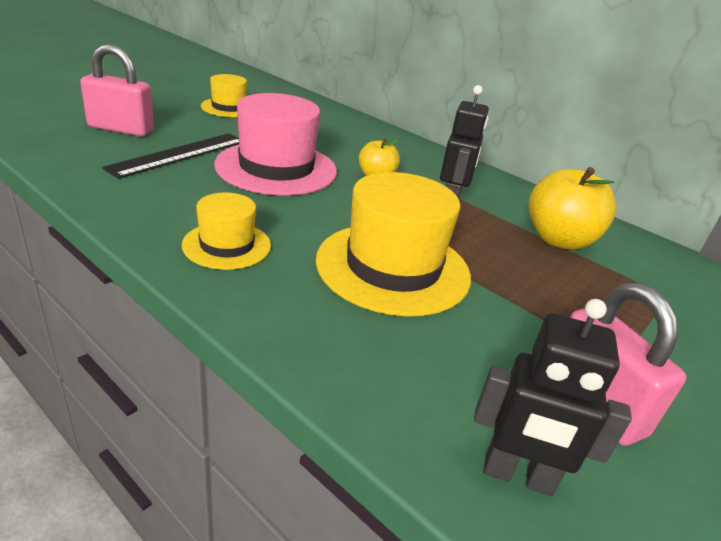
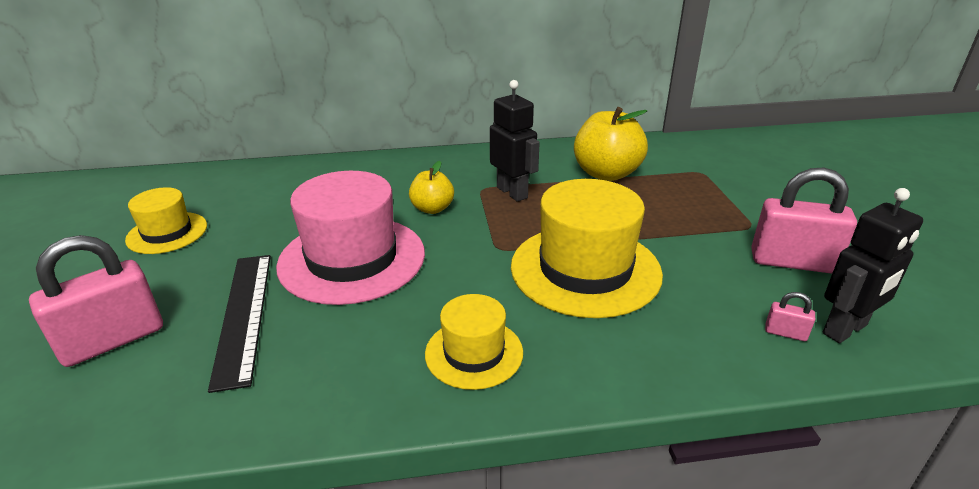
camera: 45 degrees left, 0 degrees up
none -> pink padlock [765,292,815,341]

